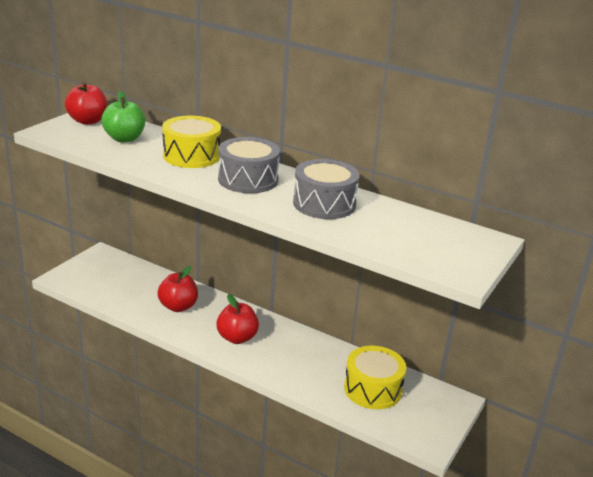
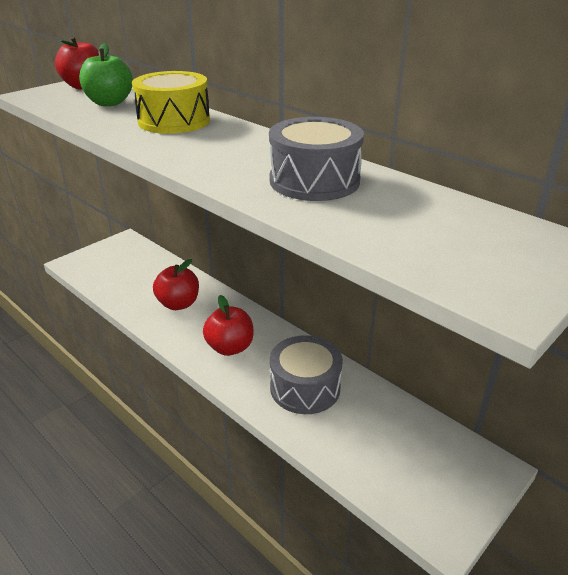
camera: 15 degrees right, 5 degrees up
grey drum [218,137,280,193] -> grey drum moved to [270,335,343,414]
yellow drum [344,346,406,409] -> none

